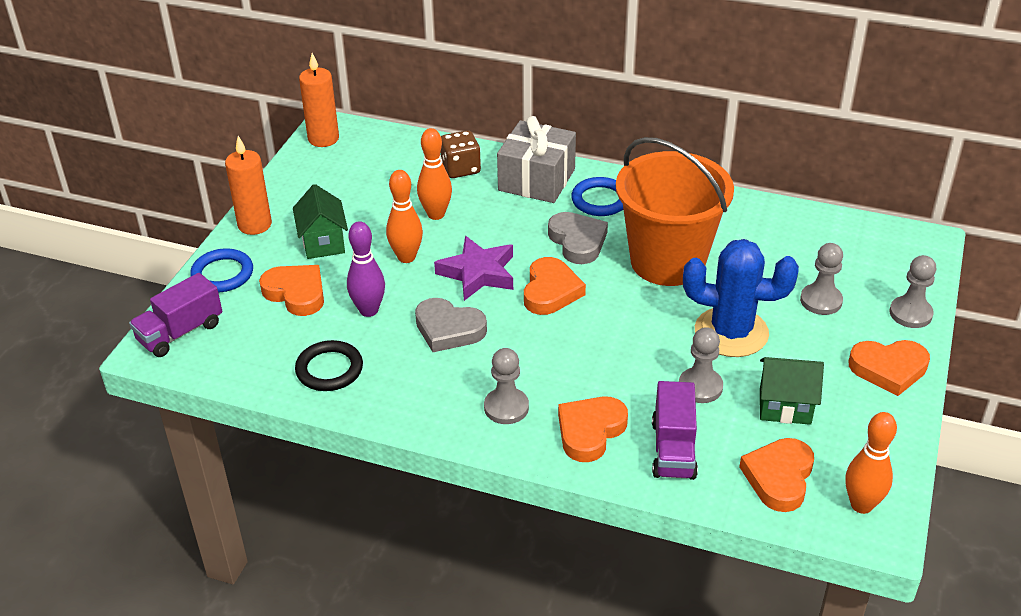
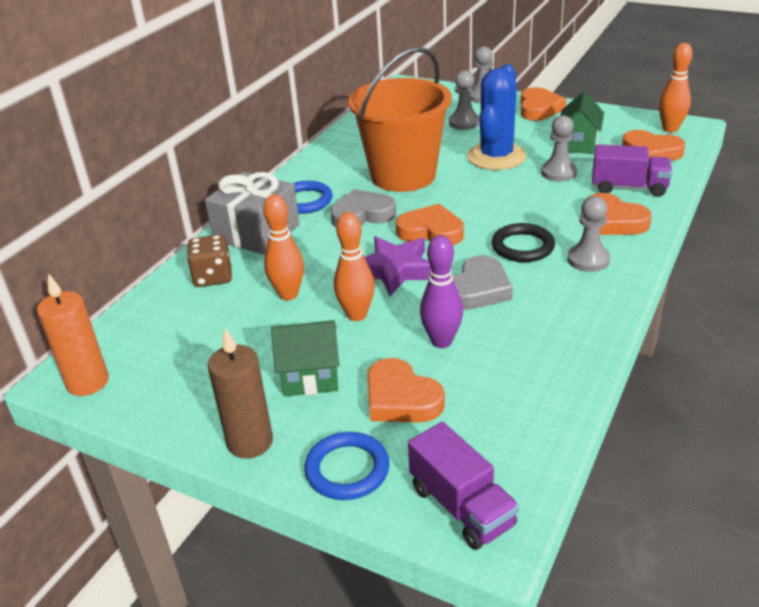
camera: 80 degrees left, 5 degrees down
orange candle [225,136,272,235] -> brown candle [208,327,273,459]
orange heart [259,265,324,316] -> orange heart turned 90 degrees counterclockwise [367,358,445,422]
black ring [295,340,363,391] -> black ring moved to [492,223,555,262]

